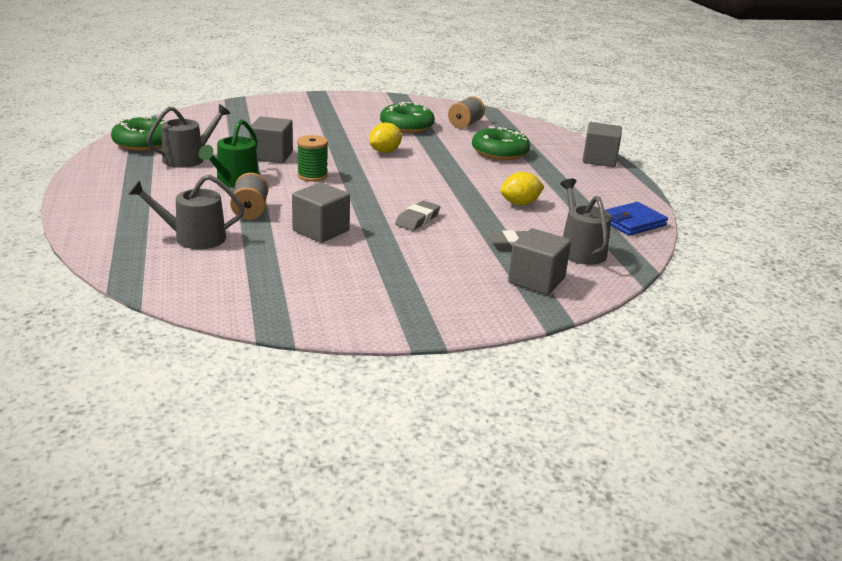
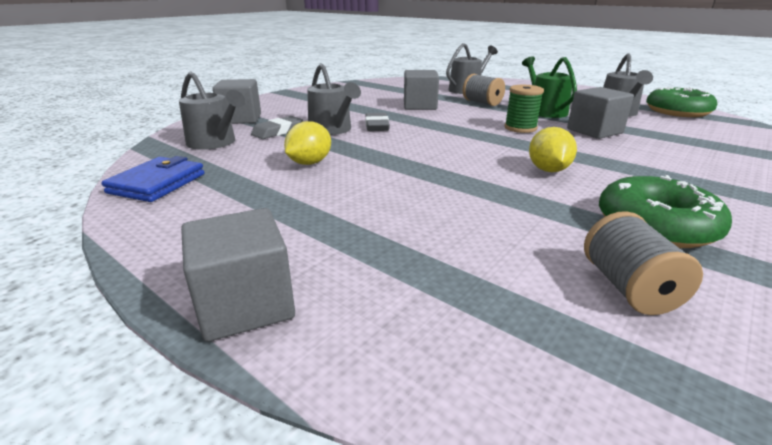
camera: 145 degrees right, 0 degrees up
green donut [472,126,530,160] -> none
none -> grey watering can [307,63,361,135]

